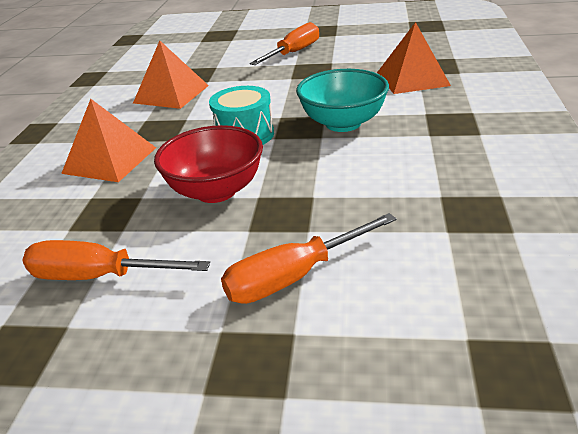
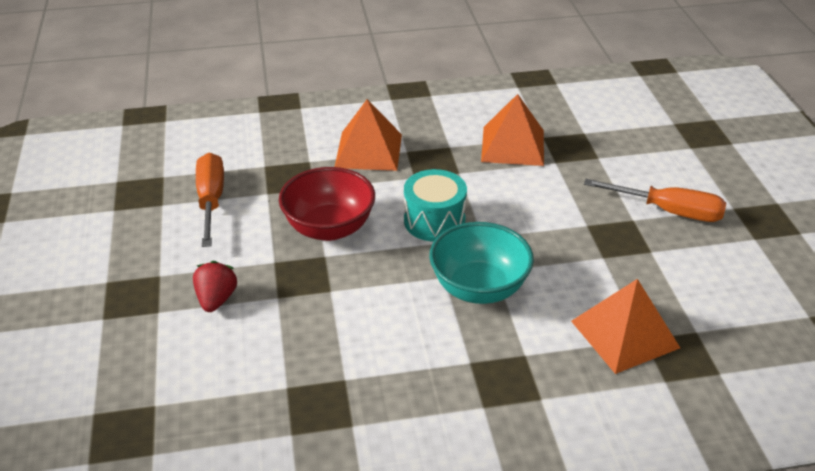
camera: 70 degrees right, 5 degrees up
orange screwdriver [221,213,397,304] -> red strawberry [193,261,237,312]

